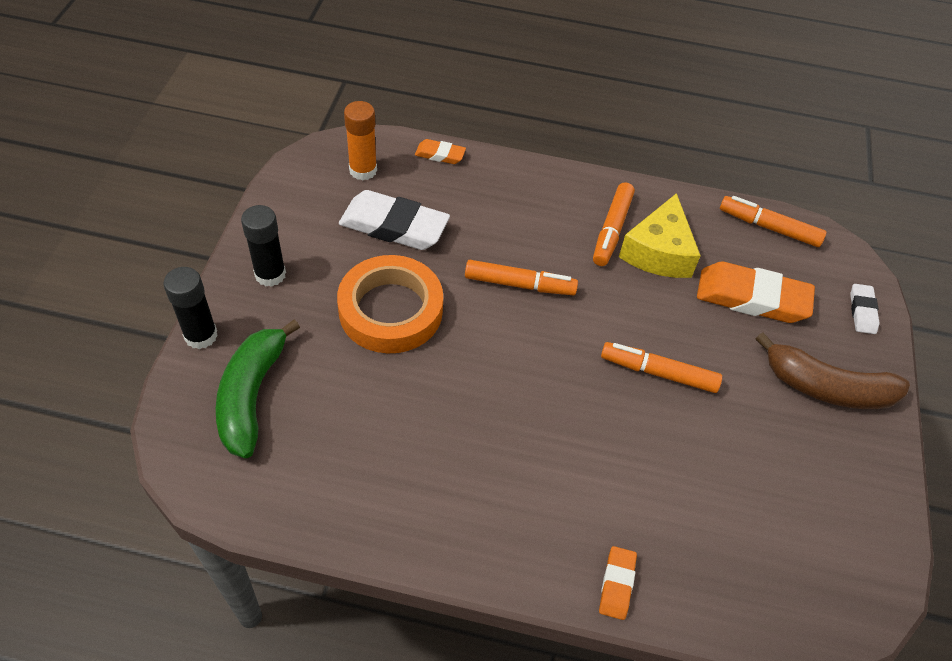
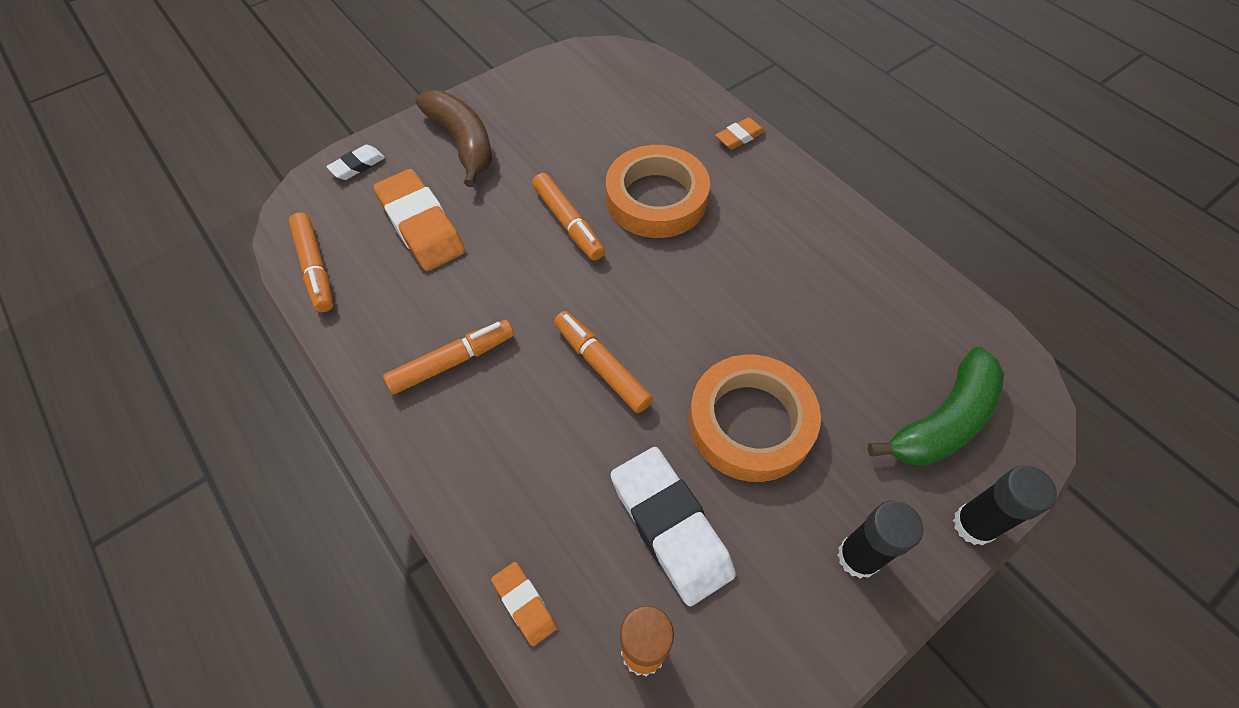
camera: 135 degrees left, 5 degrees up
yellow cheese [619,193,701,278] -> none
none -> orange tape [606,145,710,238]

